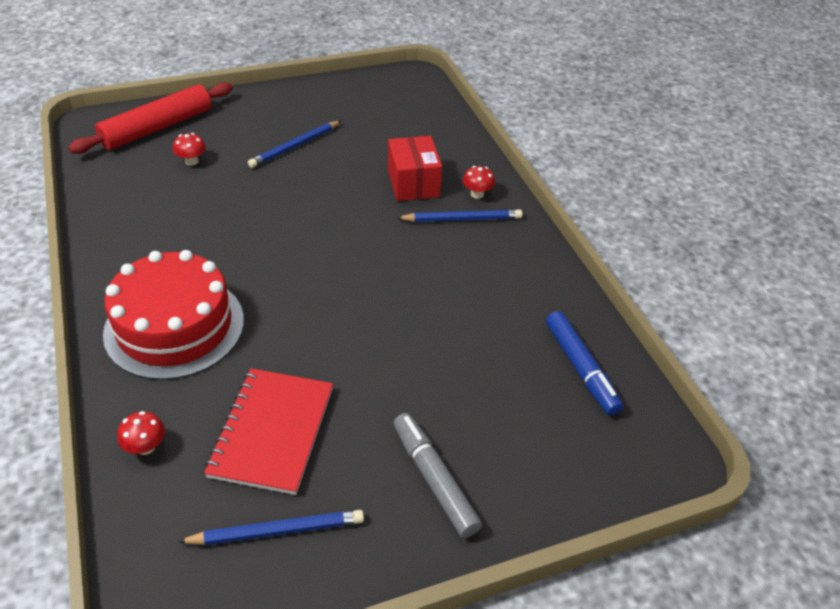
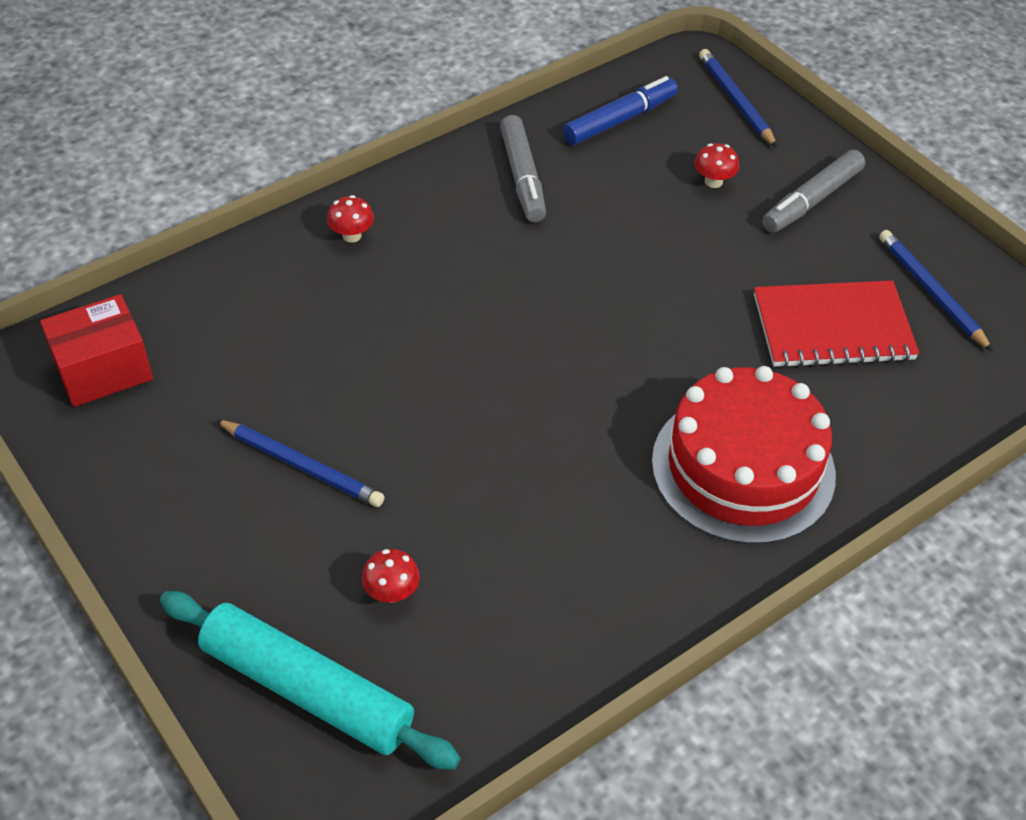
camera: 105 degrees left, 5 degrees up
red rolling pin [68,82,233,154] -> turquoise rolling pin [160,591,460,770]
red mushroom [117,411,165,455] -> red mushroom moved to [694,143,739,188]
red box [388,136,442,201] -> red box moved to [40,294,153,407]
blue pencil [397,209,522,222] -> blue pencil moved to [699,49,777,147]
none -> grey marker [500,115,546,222]

